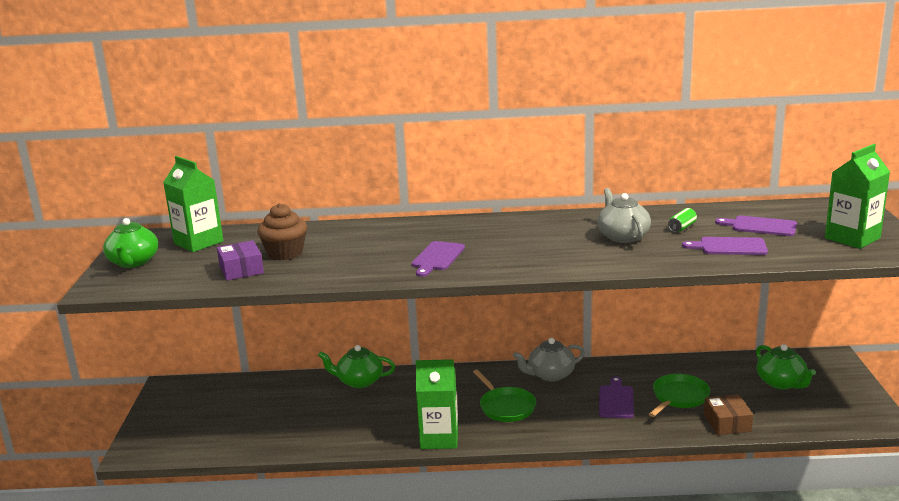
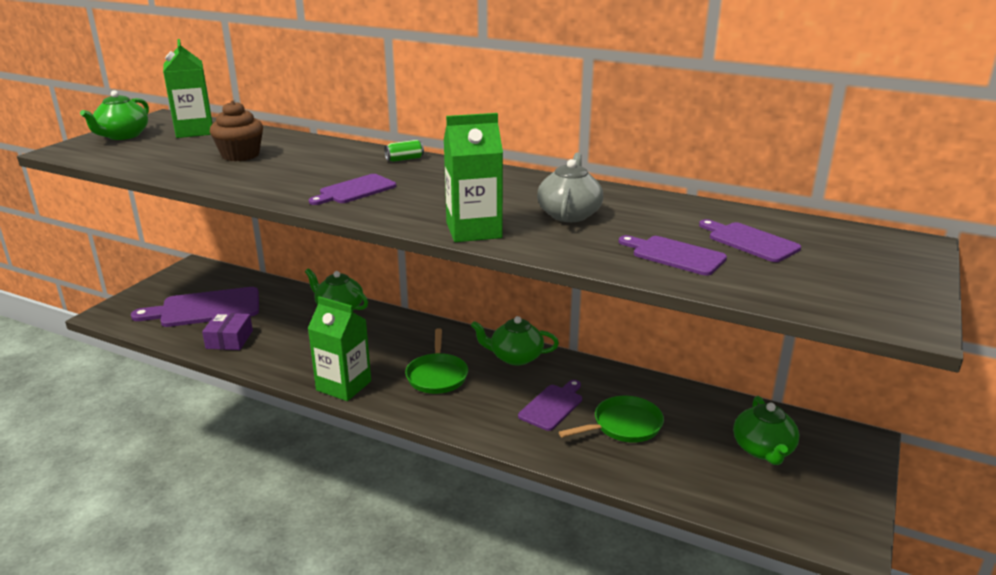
camera: 25 degrees right, 5 degrees up
purple box [217,240,264,281] -> purple box moved to [202,313,253,350]
grey teapot [513,338,585,381] -> green teapot [471,316,559,365]
green can [668,208,697,232] -> green can moved to [384,140,424,162]
brown box [704,394,753,435] -> none
green carton [825,144,890,249] -> green carton moved to [444,113,503,242]
none -> purple cutting board [131,287,259,327]

